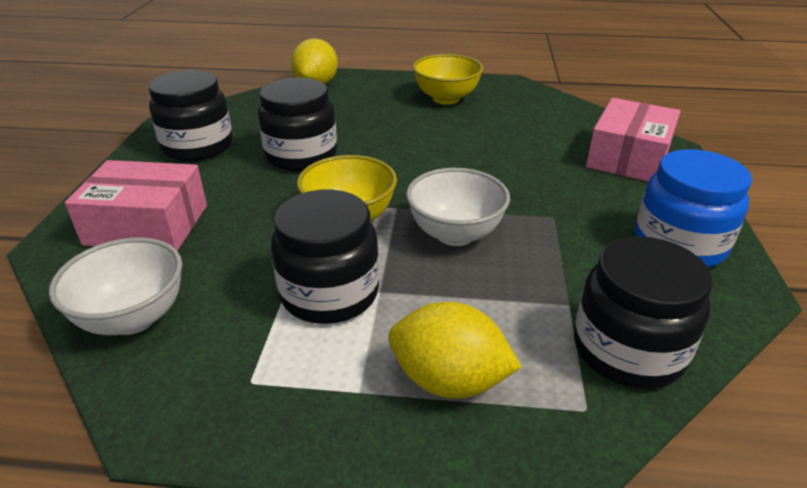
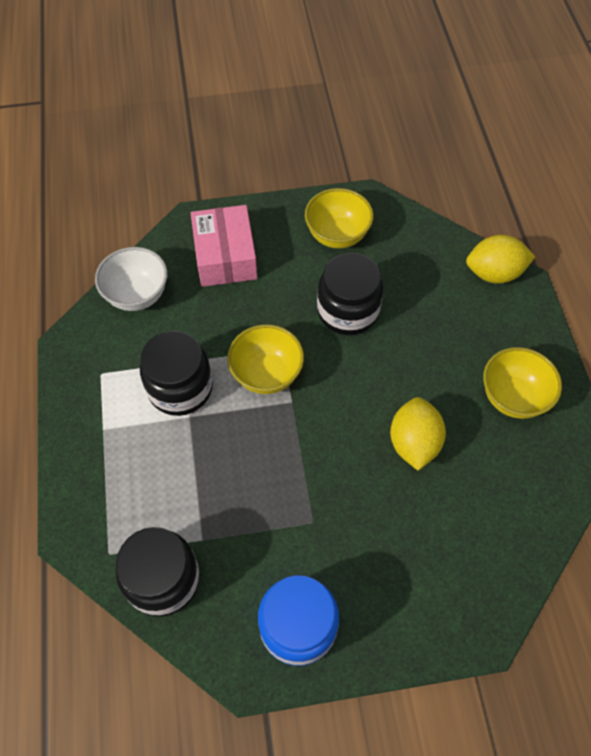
camera: 75 degrees right, 25 degrees up
black jar [149,70,233,162] -> yellow bowl [305,188,374,249]
yellow lemon [388,302,522,399] -> yellow lemon moved to [390,397,446,471]
white bowl [406,168,510,246] -> none
pink box [586,98,680,181] -> none

